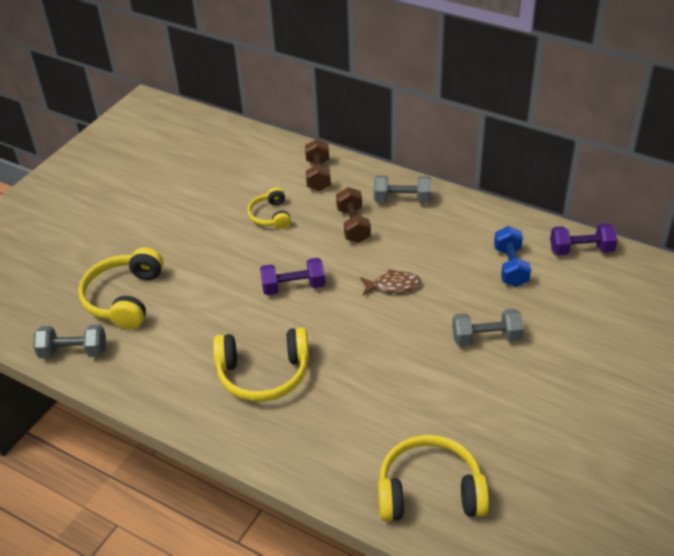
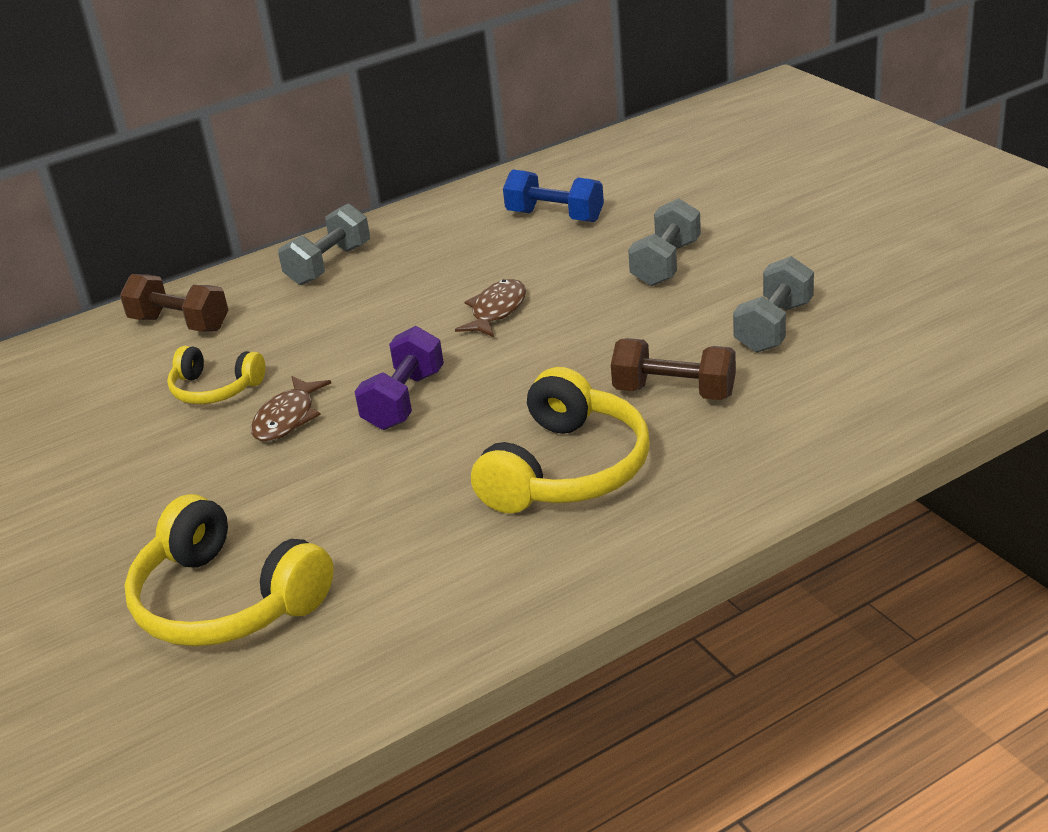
camera: 60 degrees left, 10 degrees down
grey dumbbell [33,324,106,358] -> grey dumbbell moved to [733,256,814,353]
brown dumbbell [336,187,371,243] -> brown dumbbell moved to [611,338,736,400]
yellow headphones [378,435,489,521] -> none
purple dumbbell [550,223,617,256] -> none
none -> brown fish [251,376,331,442]

